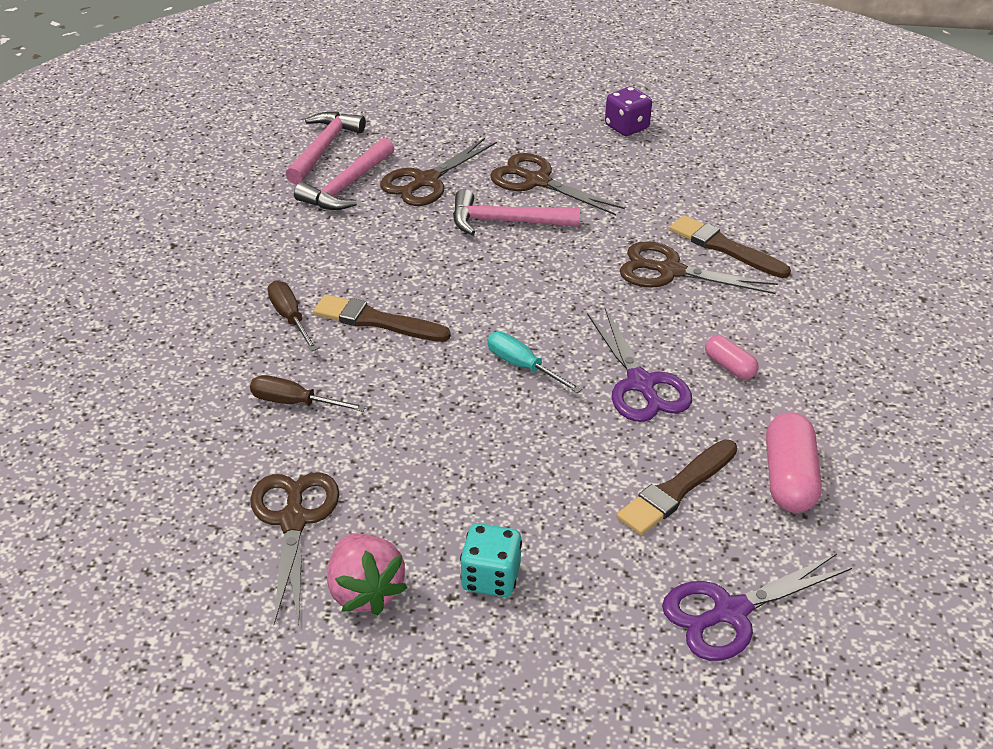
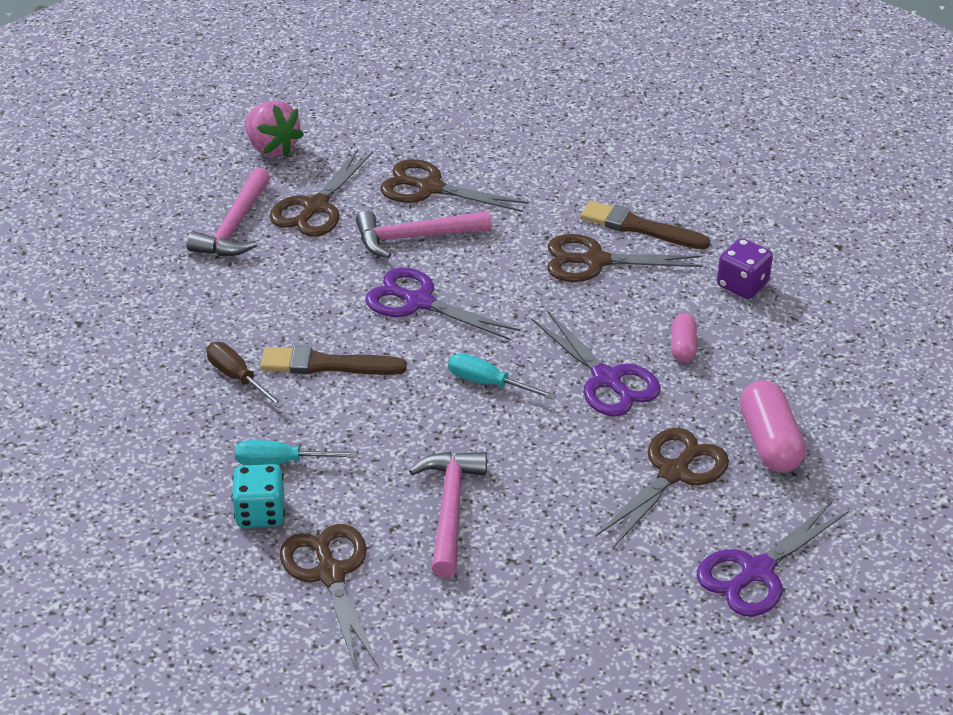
camera: 15 degrees left, 0 degrees up
brown screwdriver [250,375,366,412] -> turquoise screwdriver [235,440,357,465]
pink hammer [285,112,366,184] -> pink hammer moved to [409,452,487,577]
pink strawberry [327,534,408,615] -> pink strawberry moved to [245,101,304,157]
turquoise dice [460,523,522,597] -> turquoise dice moved to [232,464,285,528]
purple dice [605,86,652,136] -> purple dice moved to [717,238,773,299]
brown brush [617,439,737,535] -> brown scissors [595,428,729,548]
pink capsule [705,335,759,380] -> pink capsule turned 60 degrees clockwise [671,314,697,362]
none -> purple scissors [365,267,520,340]

